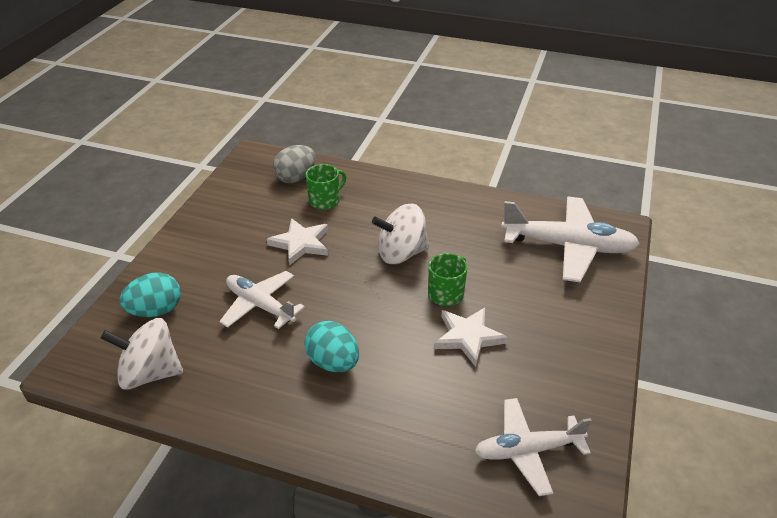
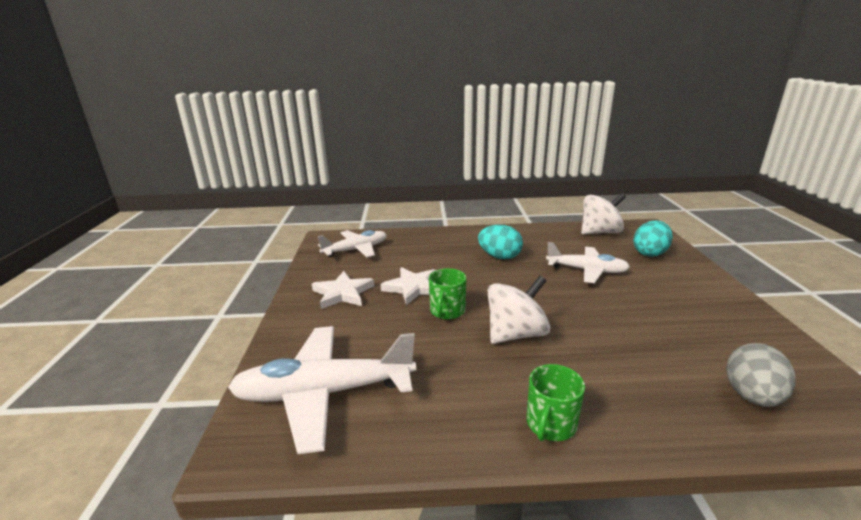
camera: 160 degrees right, 15 degrees down
white star [267,218,328,266] -> white star moved to [312,271,374,309]
green mug [306,164,346,210] -> green mug moved to [527,364,585,441]

